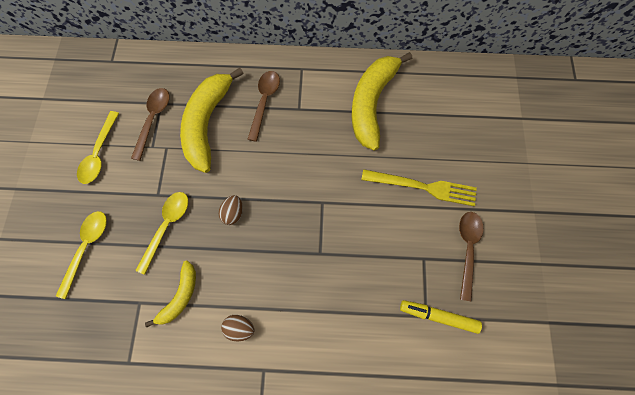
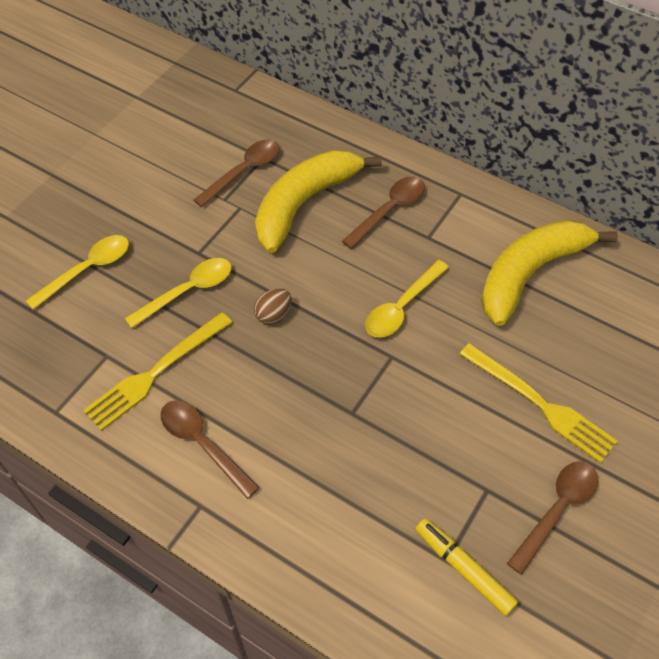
camera: 30 degrees right, 15 degrees down
yellow spoon [77,111,119,184] -> yellow spoon moved to [365,260,449,338]
yellow banana [145,260,196,327] -> yellow fork [83,312,232,431]
brown egg [221,315,255,341] -> brown spoon [160,400,260,499]

